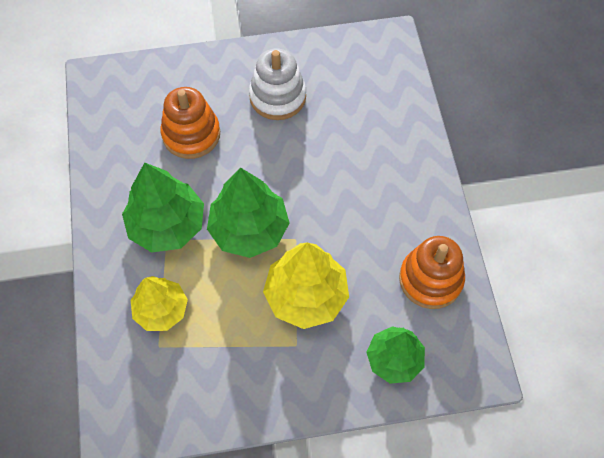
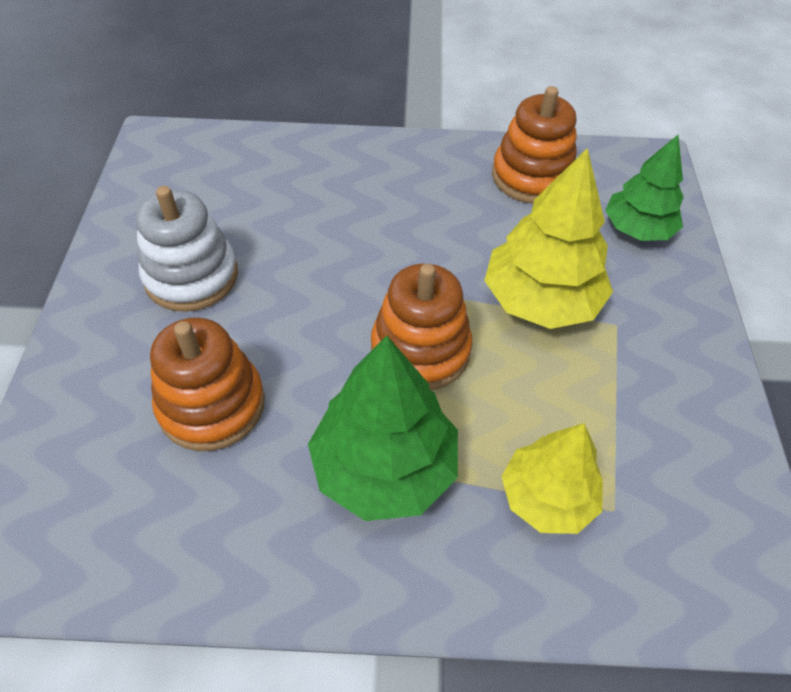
camera: 80 degrees left, 10 degrees down
green tree [207,167,289,258] -> orange stacking toy [371,264,472,390]

